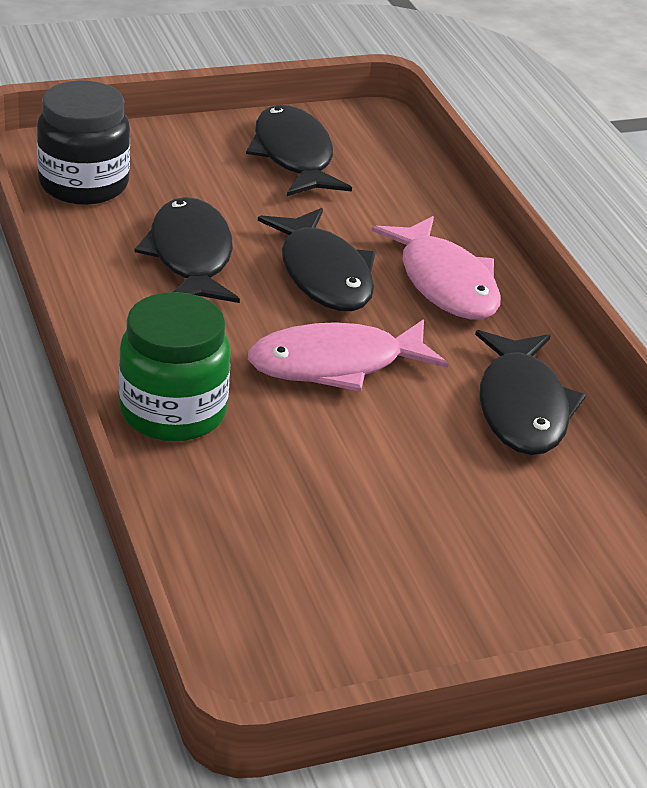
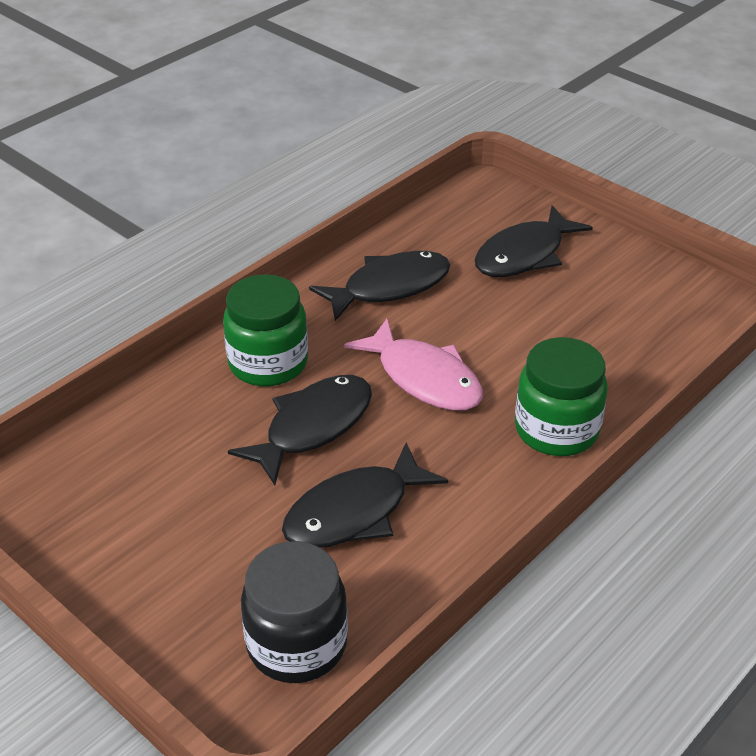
camera: 115 degrees left, 5 degrees up
black fish [246,105,352,196] -> black fish moved to [475,205,593,277]
pink fish [372,216,500,320] -> green jar [223,274,308,386]

